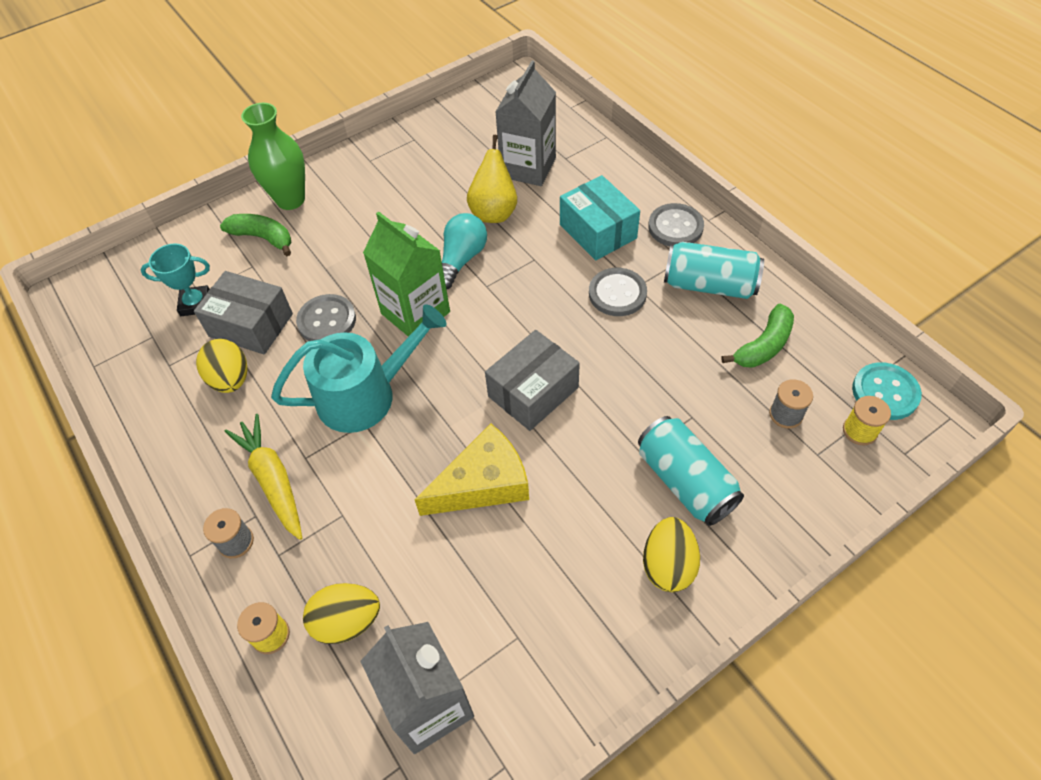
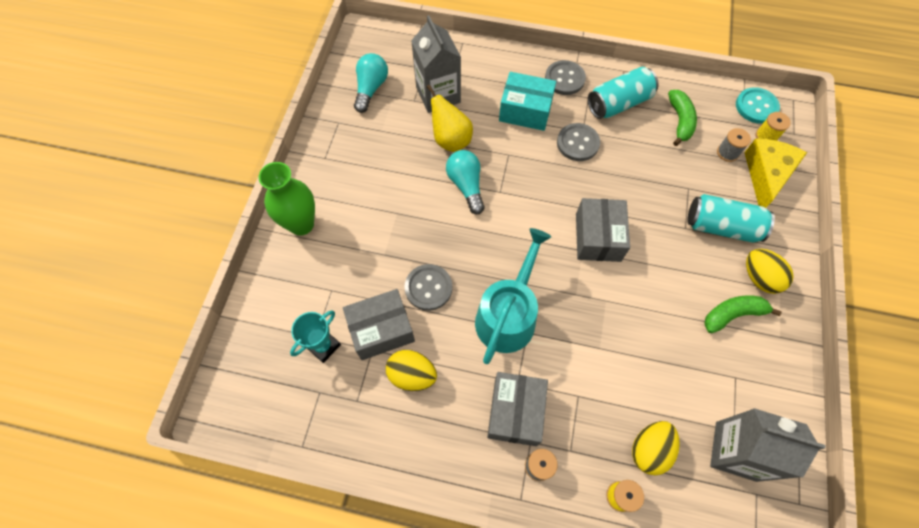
camera: 45 degrees left, 10 degrees up
green banana [220,214,292,256] -> green banana moved to [704,296,782,333]
yellow carrot [225,414,302,540] -> grey box [487,372,548,446]
green carton [363,212,450,337] -> none
yellow cheese [414,423,529,516] -> yellow cheese moved to [744,138,807,208]
none -> turquoise light bulb [354,53,388,113]

